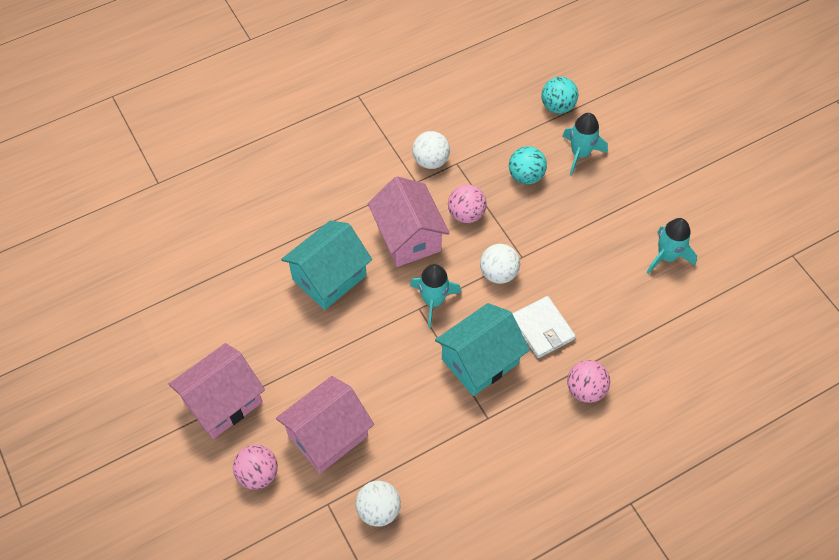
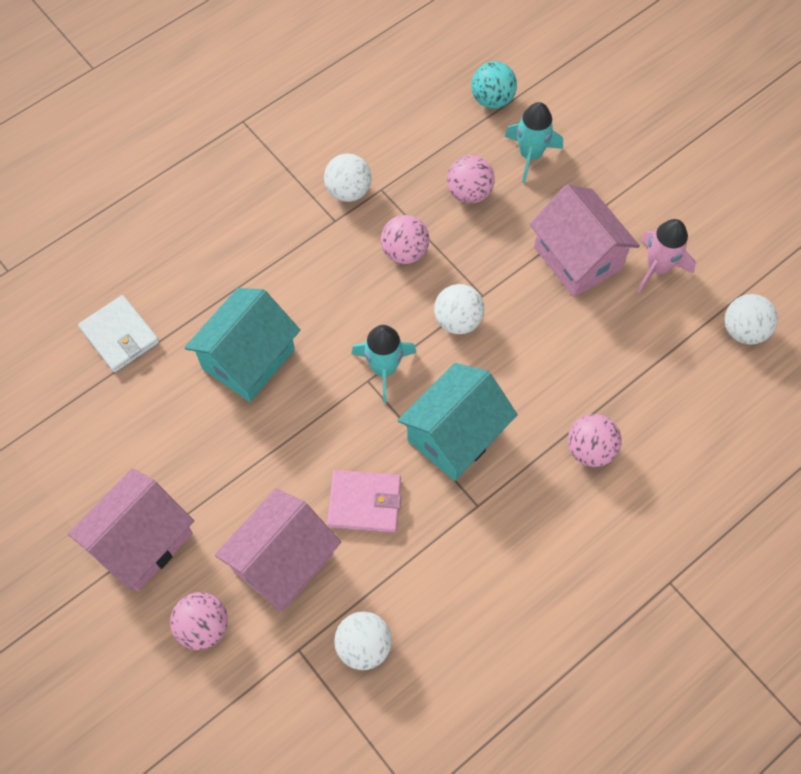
camera: 10 degrees left, 5 degrees up
pink house [368,176,450,267] -> pink house moved to [530,184,640,297]
turquoise ball [509,146,547,185] -> pink ball [447,155,495,204]
white wallet [512,296,576,358] -> white wallet moved to [78,295,159,373]
turquoise rocket [647,218,697,274] -> pink rocket [637,219,696,293]
none -> pink wallet [327,470,401,533]
none -> white ball [725,294,778,345]

